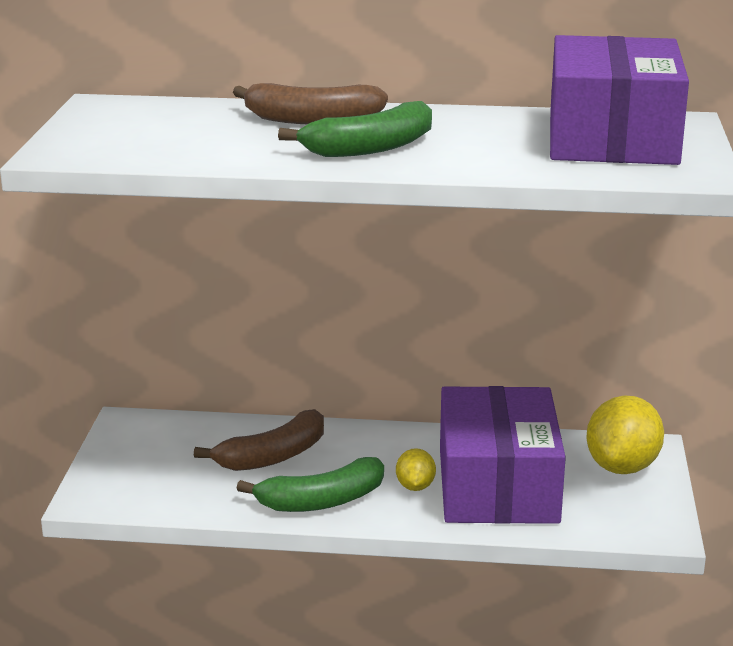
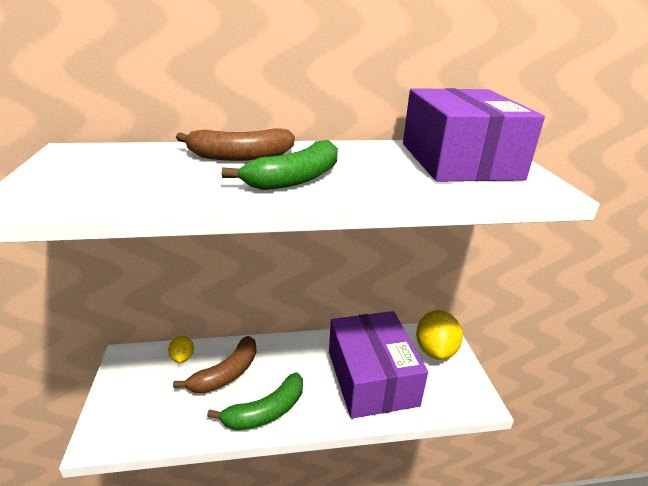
camera: 15 degrees left, 5 degrees up
yellow lemon [396,448,436,491] -> yellow lemon moved to [168,336,194,363]

